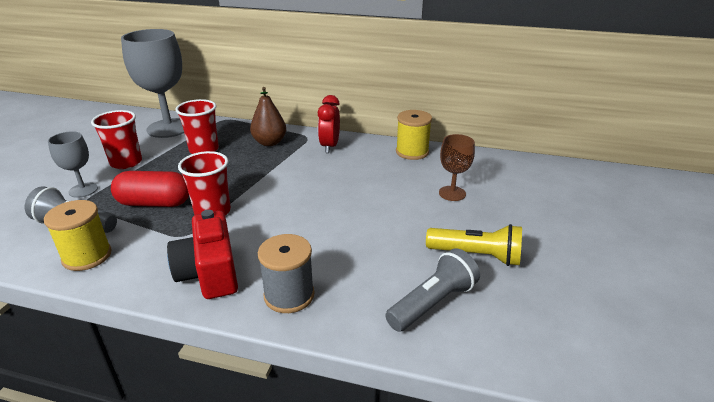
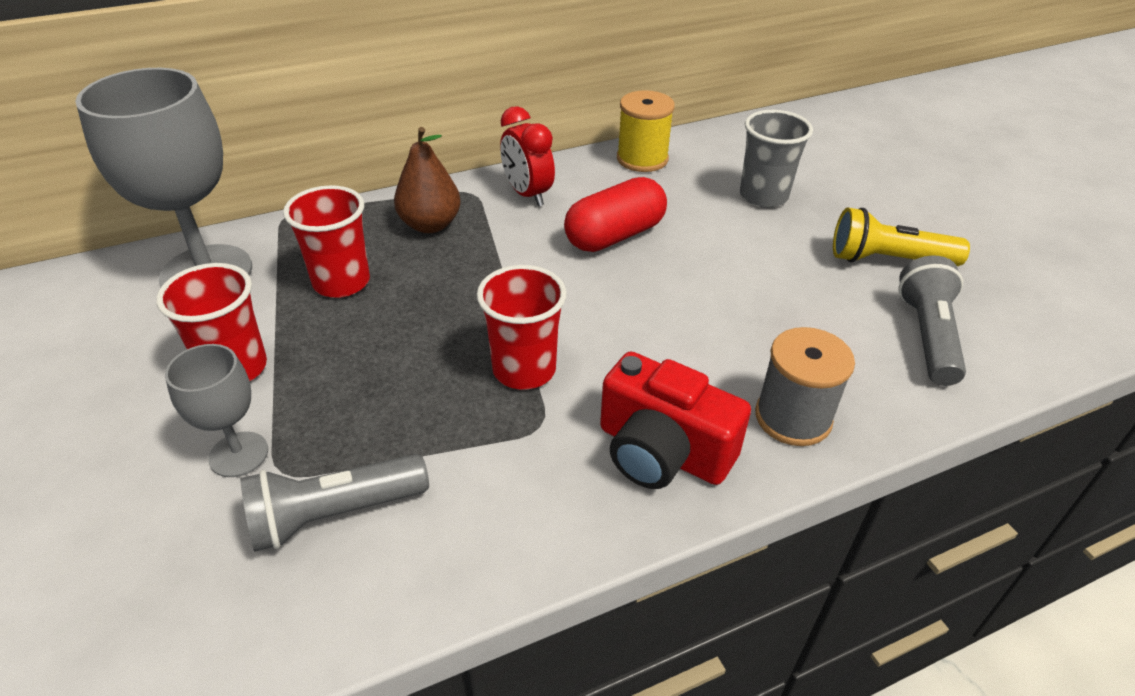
camera: 40 degrees left, 10 degrees up
yellow spool [44,200,112,271] -> none
red capsule [111,171,189,207] -> red capsule moved to [564,177,667,252]
yellow flashlight [426,224,522,266] -> yellow flashlight turned 150 degrees counterclockwise [833,208,970,266]
brown goblet [439,134,475,201] -> grey cup [740,110,813,208]

